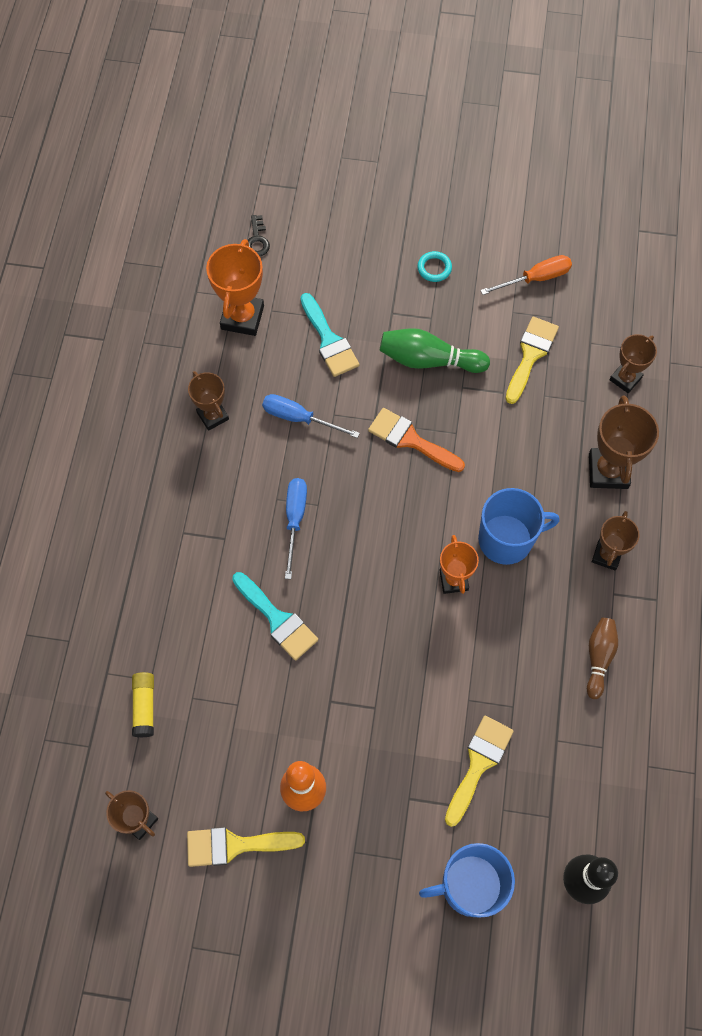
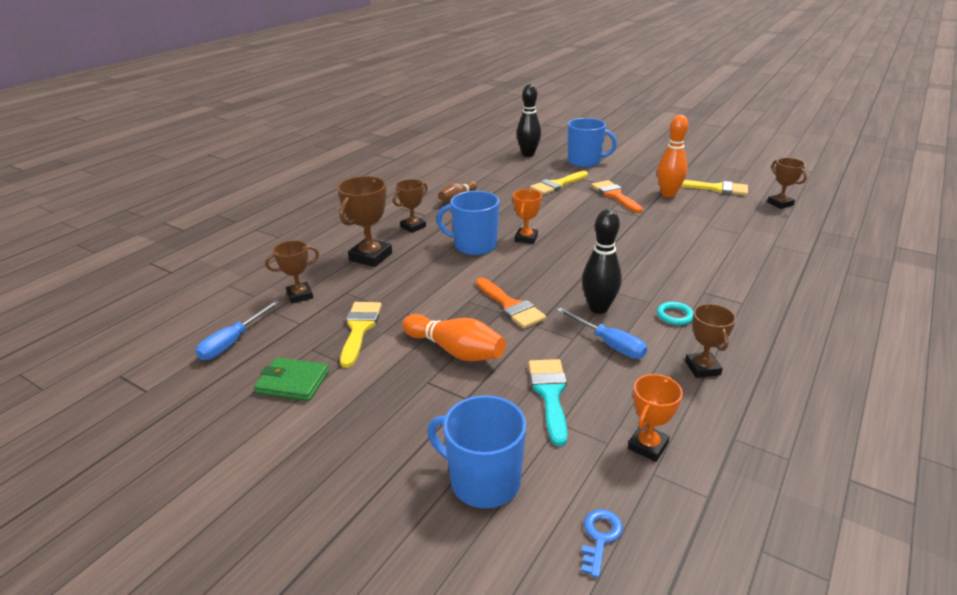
camera: 155 degrees left, 35 degrees down
yellow glue stick [132,672,154,738] -> none
orange trophy [206,239,264,336] -> orange trophy [628,374,683,462], size x0.64
turquoise brush [232,572,318,661] -> none
black key [248,215,270,256] -> blue key [581,509,623,578]
blue screwdriver [285,478,307,579] -> blue screwdriver moved to [196,300,280,360]
green bowling pin [380,328,490,373] -> orange bowling pin [402,314,506,361]
turquoise ring [417,251,452,282] -> turquoise ring moved to [657,302,693,325]
orange screwdriver [480,255,572,295] -> green wallet [254,357,329,401]
yellow brush [506,317,559,404] -> yellow brush turned 135 degrees clockwise [340,302,382,368]
none -> blue mug [427,395,526,508]
none -> black bowling pin [582,209,622,314]
none -> orange brush [591,180,643,213]

